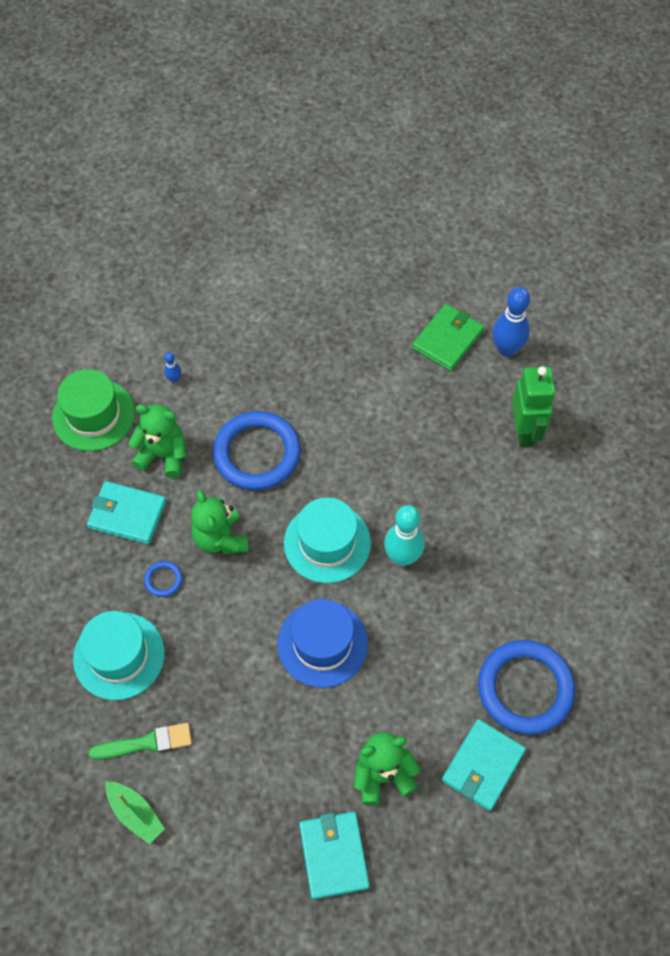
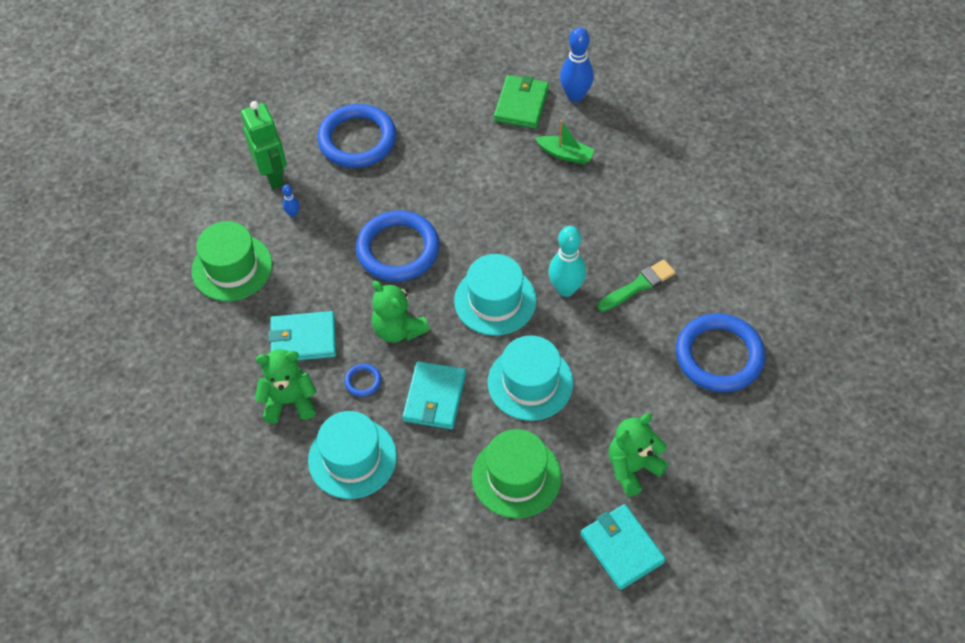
camera: 20 degrees left, 5 degrees down
green brush [88,723,192,760] -> green brush moved to [597,260,676,312]
green boat [105,781,165,844] -> green boat moved to [535,120,595,164]
green teddy bear [128,404,186,478] -> green teddy bear moved to [255,349,317,424]
blue hat [277,599,368,688] -> turquoise hat [488,336,573,421]
turquoise wallet [442,719,526,811] -> turquoise wallet moved to [402,361,466,429]
green robot [512,366,556,447] -> green robot moved to [241,101,287,190]
none -> blue ring [317,104,396,168]
none -> green hat [472,429,562,518]

